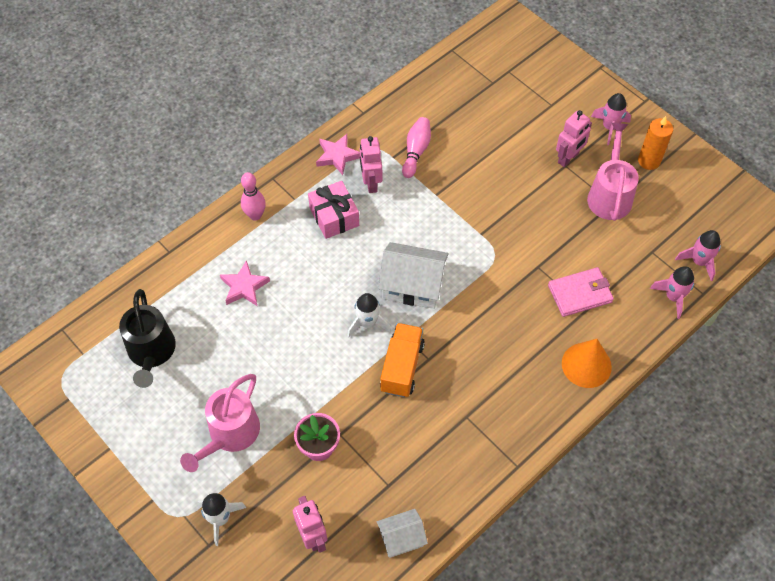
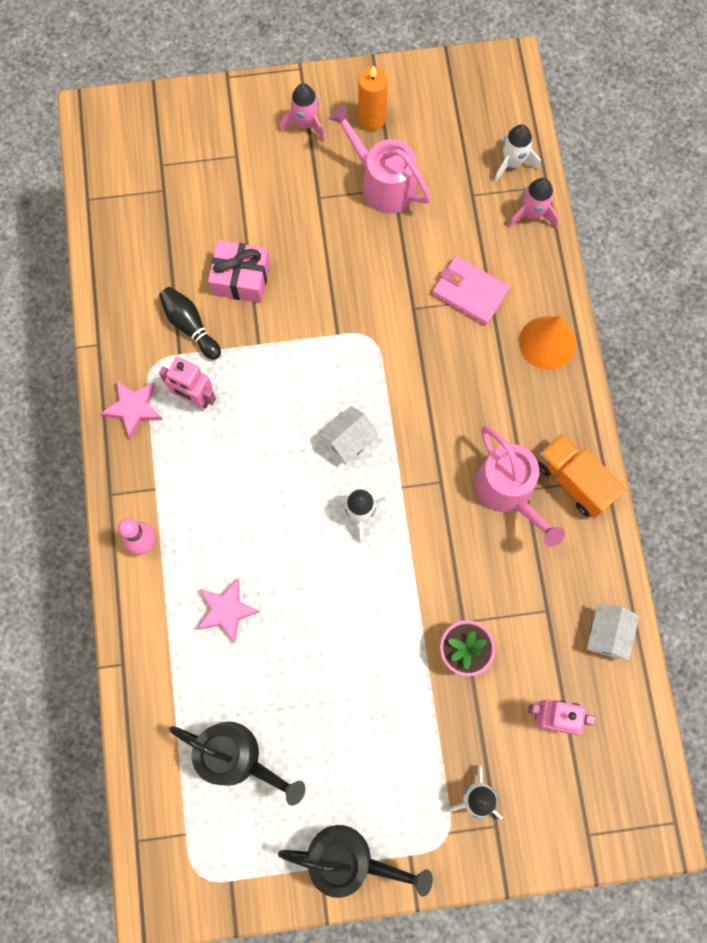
camera: 55 degrees left, 15 degrees up
pink watering can [180,374,260,472] -> pink watering can moved to [475,426,565,547]
pink gift [308,181,359,239] -> pink gift moved to [208,240,270,303]
white house [378,242,449,309] -> white house [319,406,379,464], size x0.60
orange truck [380,323,425,397] -> orange truck moved to [538,433,626,518]
pink bowling pin [402,117,431,178] -> black bowling pin [159,287,221,360]
pink wallet [548,267,614,317] -> pink wallet turned 75 degrees counterclockwise [432,256,510,325]
pink robot [556,110,592,167] -> none
pink rocket [675,230,721,281] -> white rocket [494,124,541,182]
none -> black watering can [278,825,433,898]

